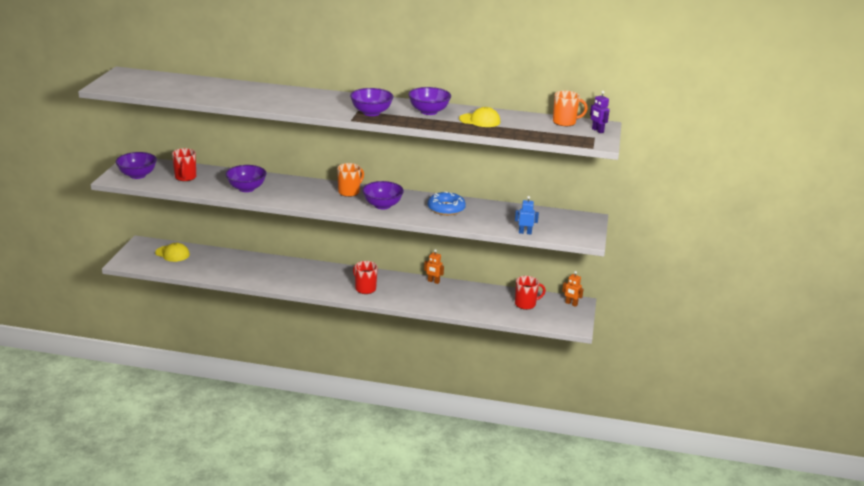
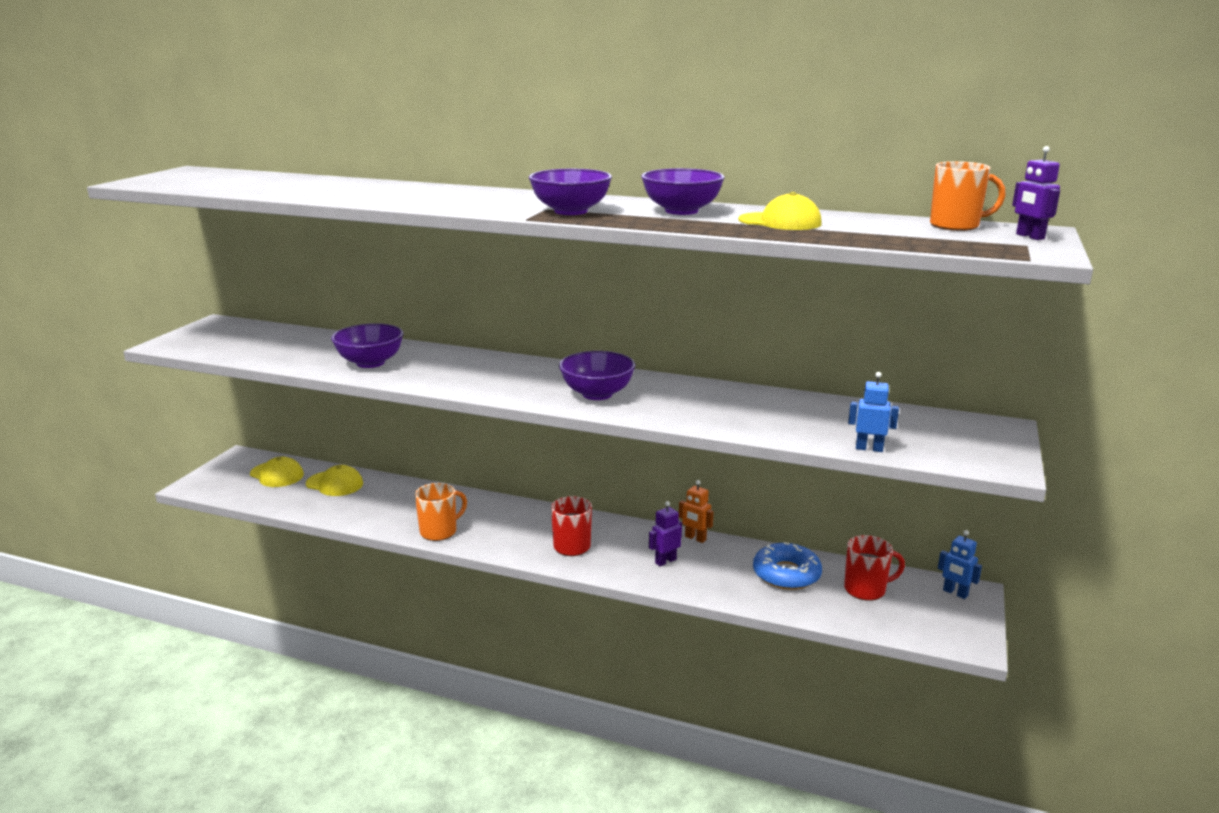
camera: 10 degrees right, 5 degrees down
purple bowl [116,152,157,179] -> none
red mug [172,148,196,181] -> none
orange mug [337,163,364,197] -> orange mug moved to [415,483,467,541]
blue donut [428,192,466,215] -> blue donut moved to [753,542,822,590]
orange robot [562,271,584,307] -> blue robot [938,530,982,599]
none -> yellow cap [306,465,363,496]
none -> purple robot [649,501,682,566]

